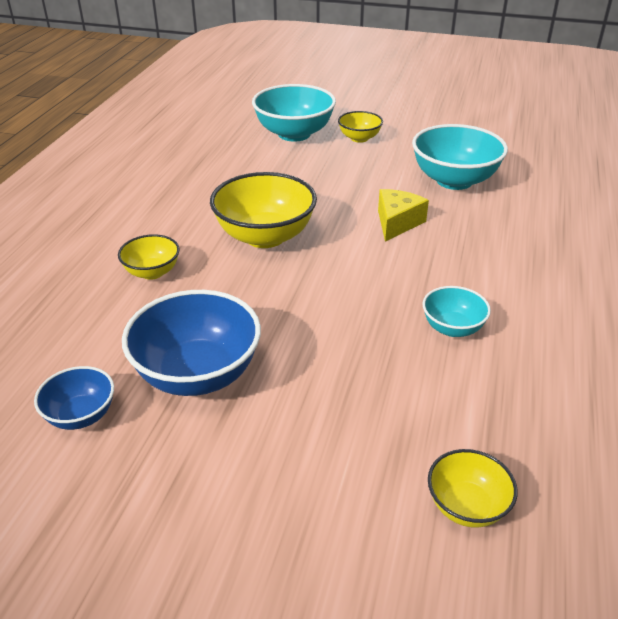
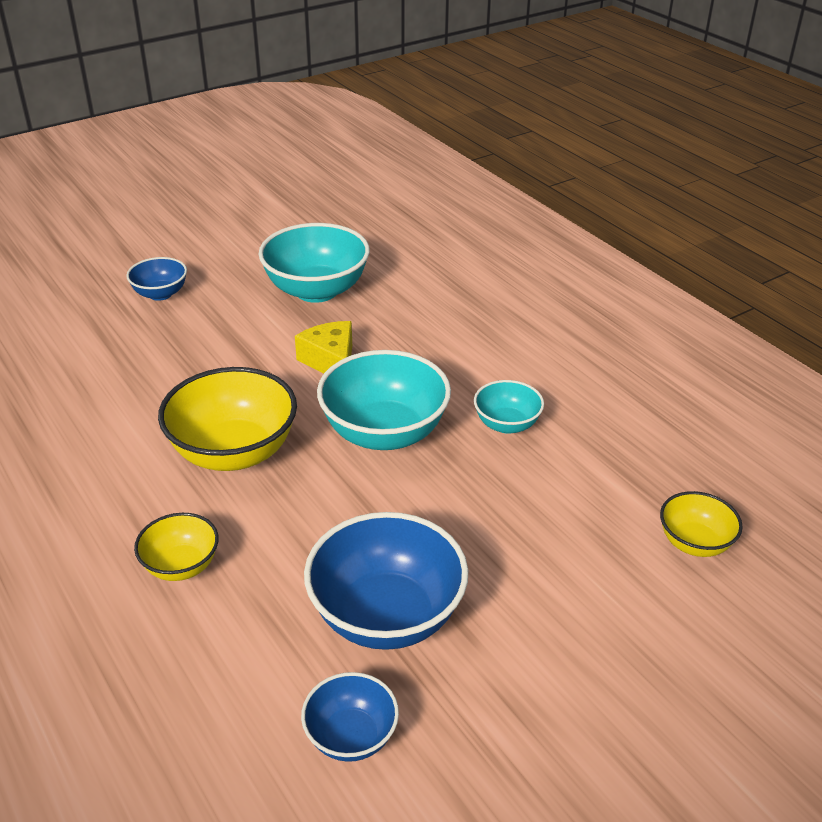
camera: 50 degrees left, 0 degrees up
turquoise bowl [252,84,336,142] -> turquoise bowl moved to [317,350,451,450]
yellow bowl [338,111,383,143] -> blue bowl [126,257,187,301]

